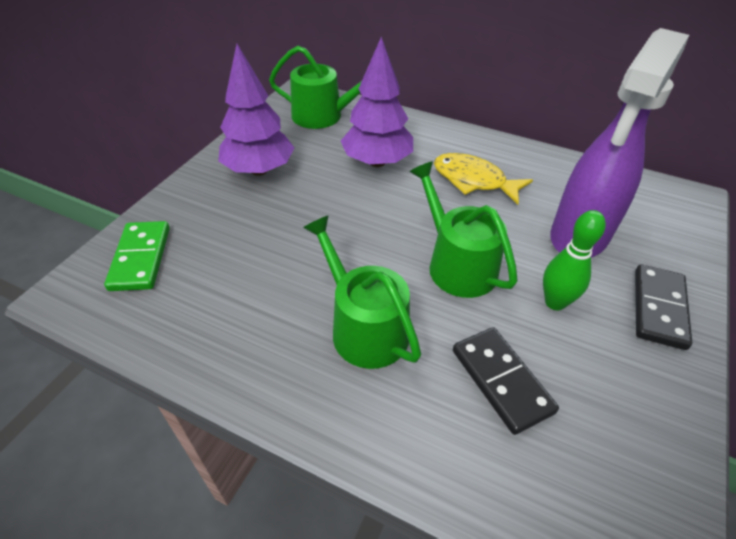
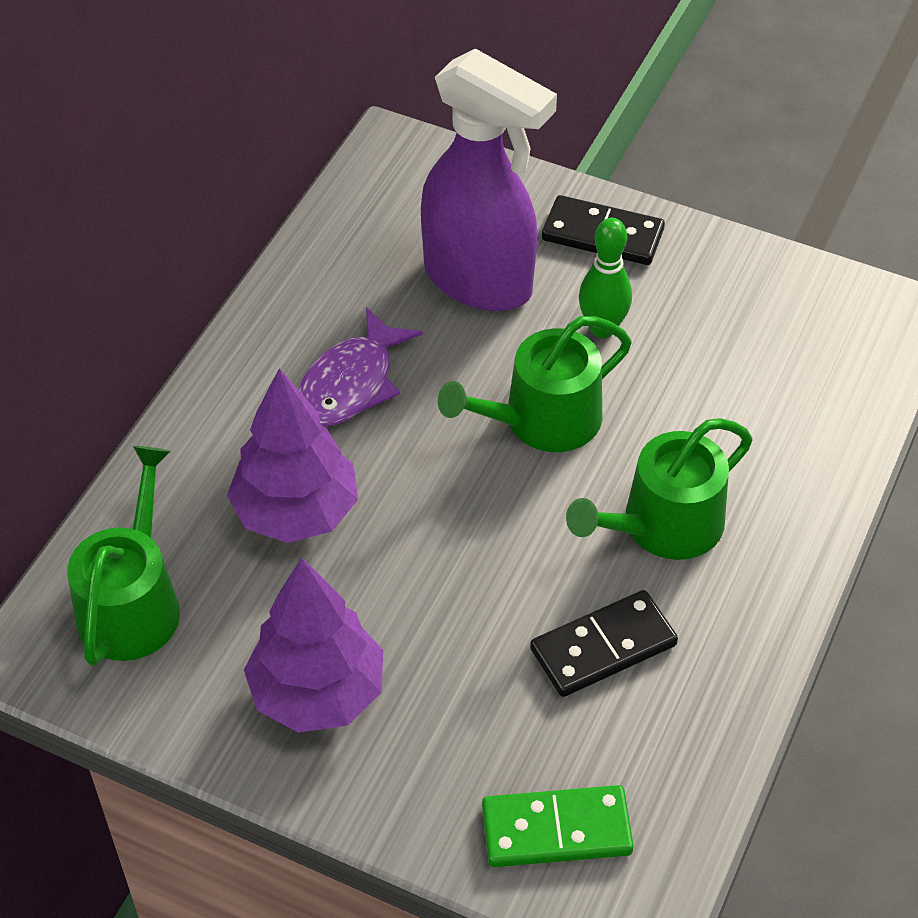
camera: 90 degrees left, 5 degrees up
yellow fish [434,153,533,205] -> purple fish [299,307,423,426]
black domino [453,327,559,435] -> black domino moved to [530,590,678,697]

